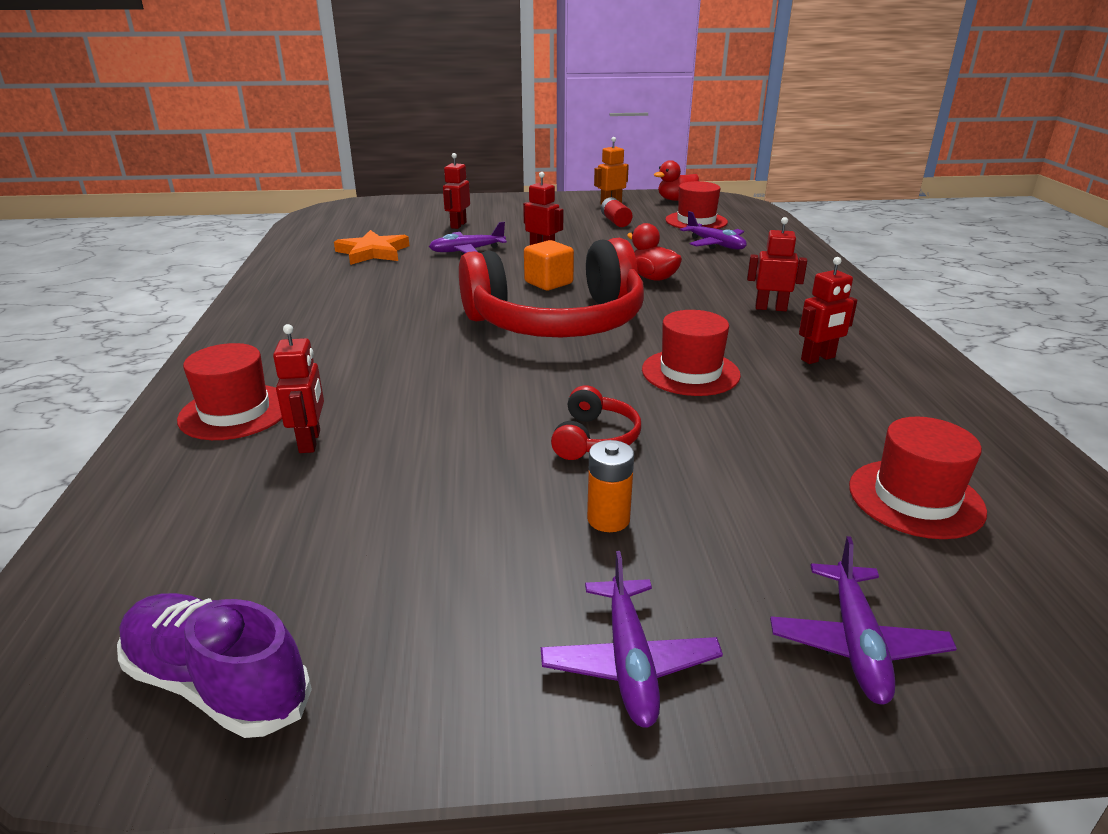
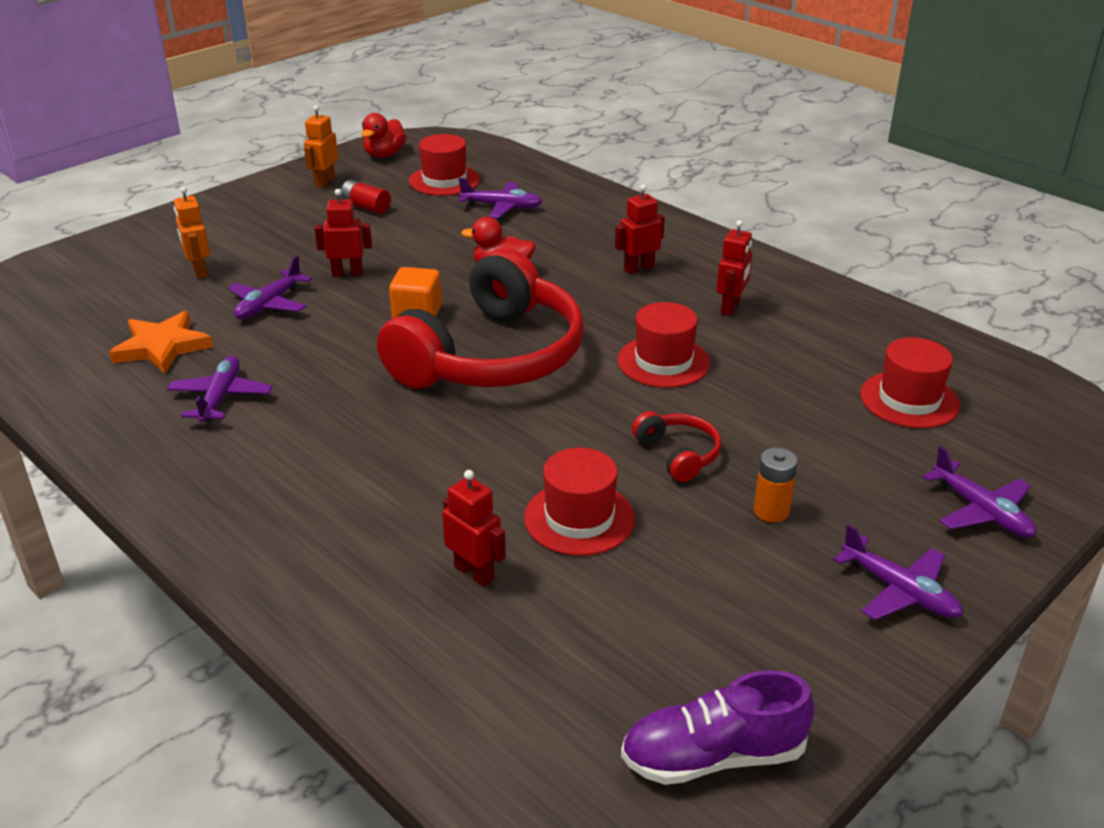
camera: 40 degrees left, 5 degrees up
red hat [177,343,282,440] -> red hat moved to [524,448,635,556]
red robot [443,153,470,229] -> orange robot [174,186,210,279]
none -> purple plane [167,356,272,423]

